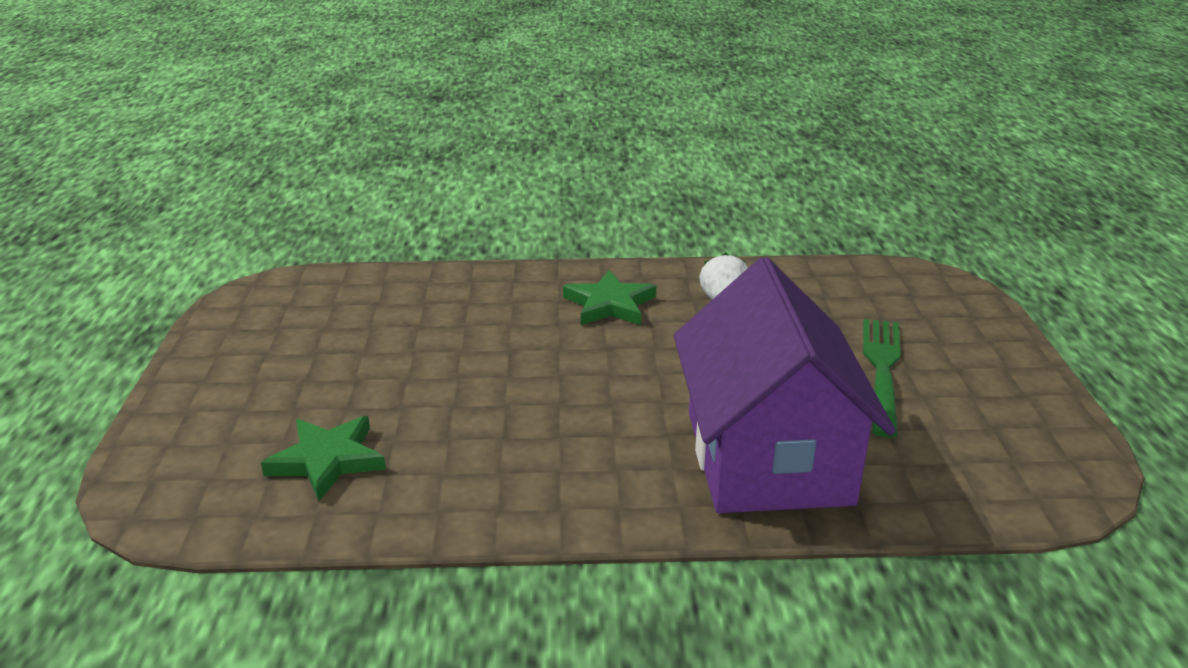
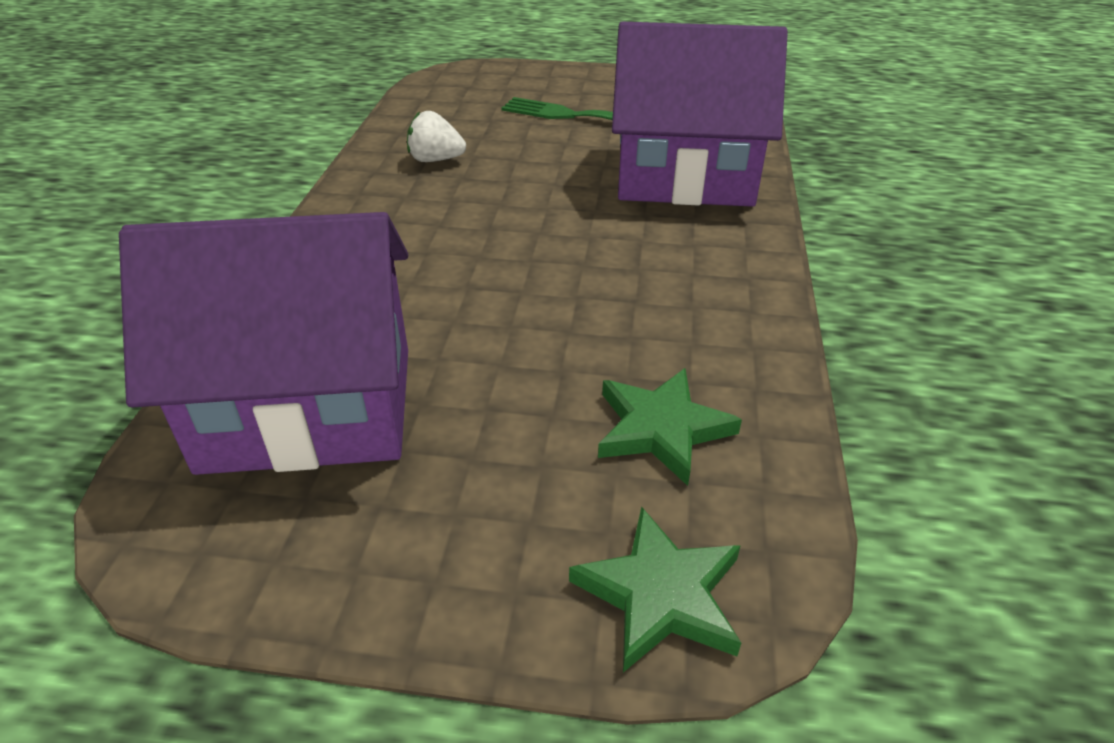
camera: 80 degrees left, 10 degrees up
green star [563,270,656,325] -> green star moved to [569,506,741,672]
none -> purple house [119,212,408,475]

